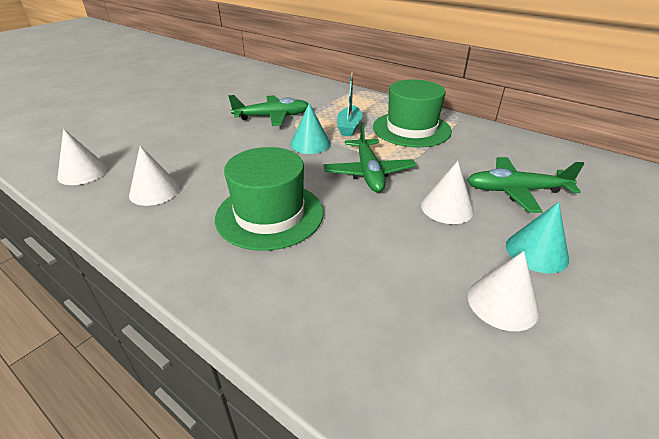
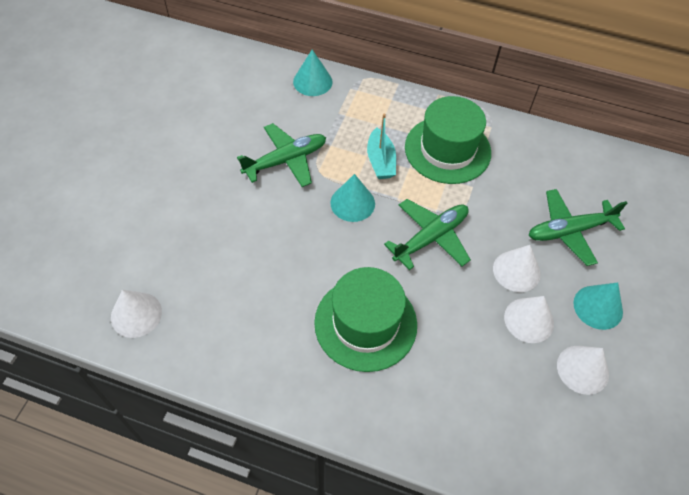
camera: 20 degrees left, 20 degrees up
white cone [129,146,180,206] -> white cone moved to [504,296,554,343]
green plane [324,122,416,193] -> green plane turned 105 degrees counterclockwise [384,199,471,270]
none -> turquoise cone [293,50,333,96]

